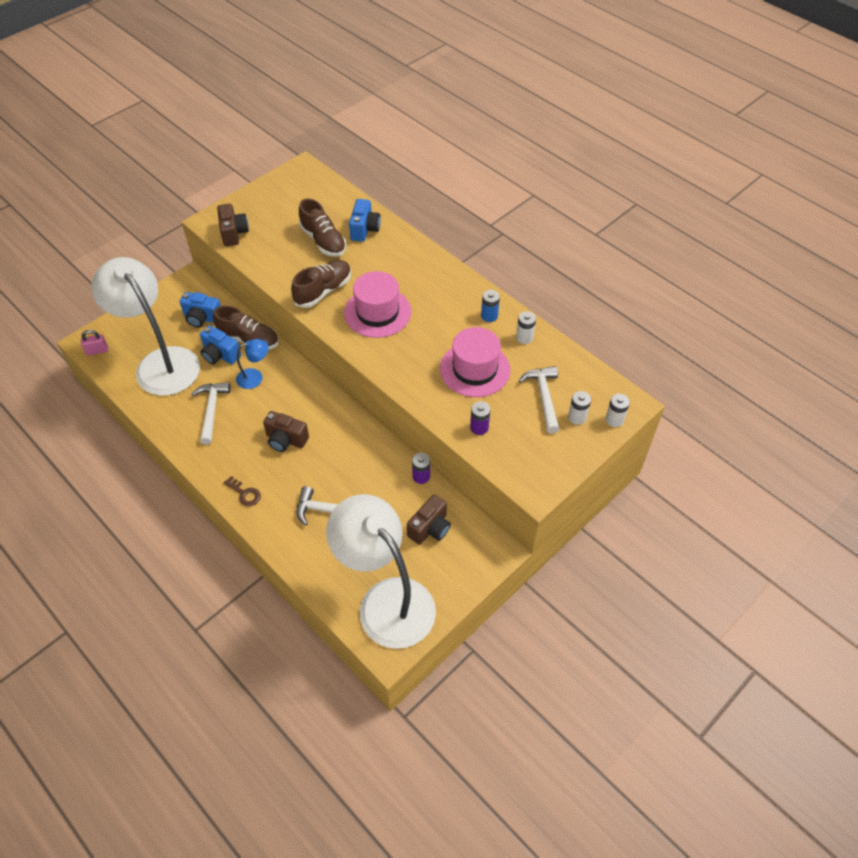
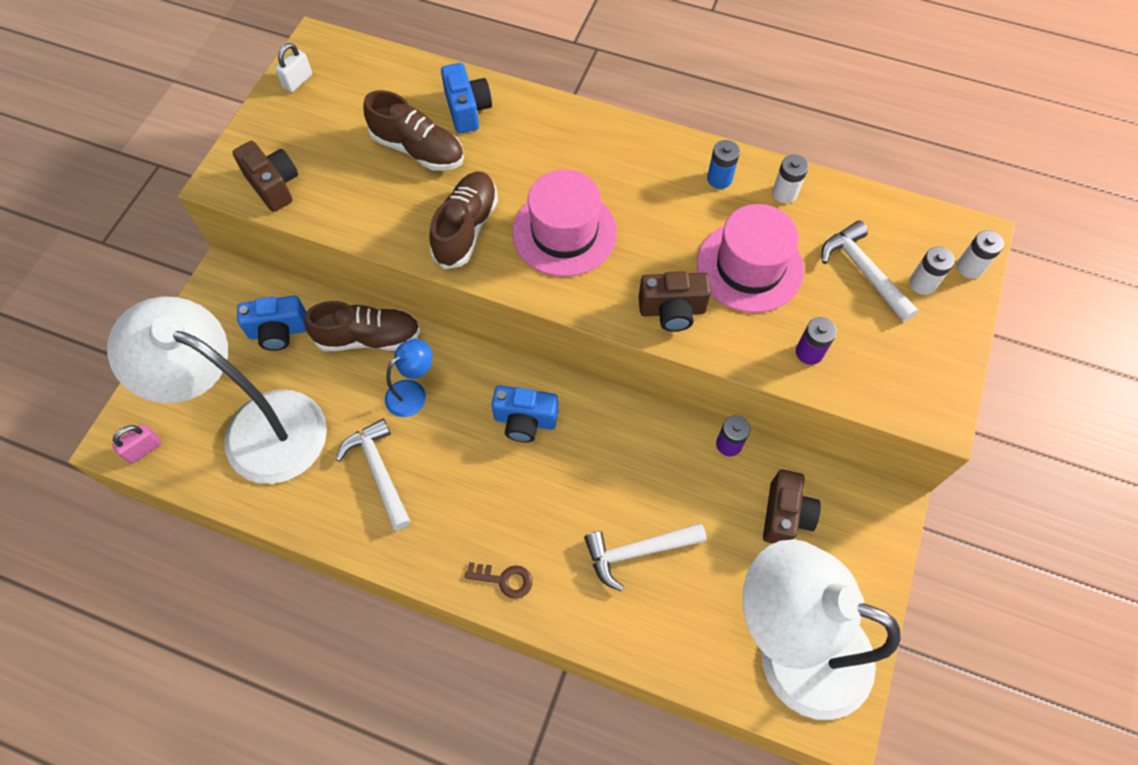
camera: 25 degrees left, 10 degrees up
blue camera [200,326,241,364] -> blue camera moved to [491,385,558,442]
brown camera [263,411,309,452] -> brown camera moved to [639,271,711,332]
none -> white padlock [275,43,312,92]

